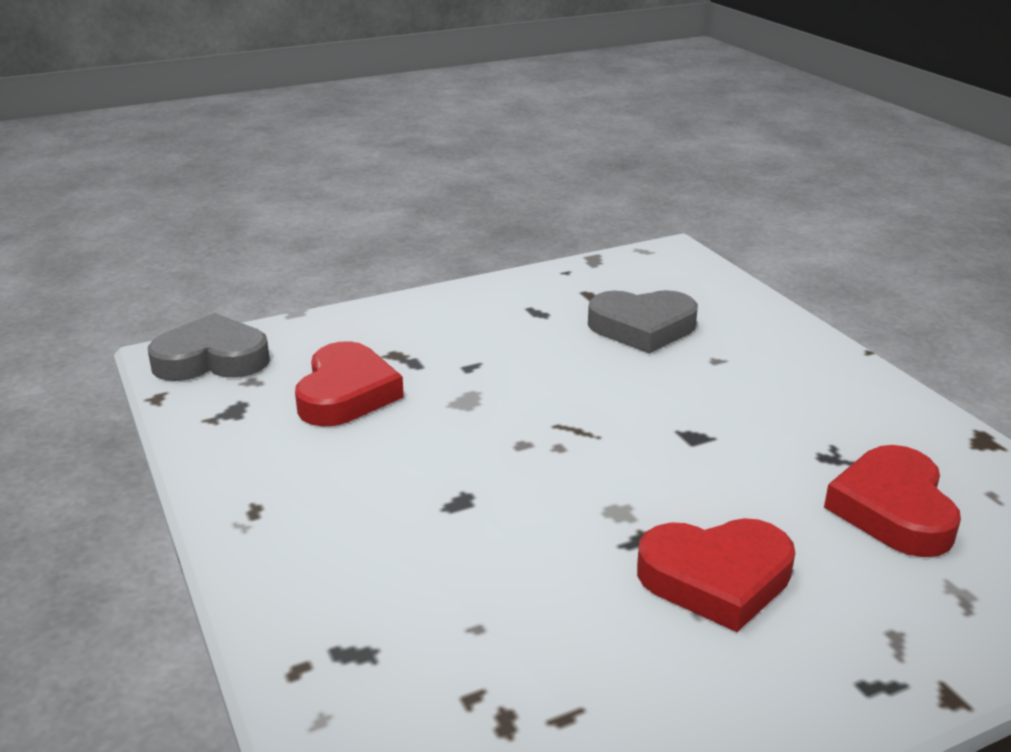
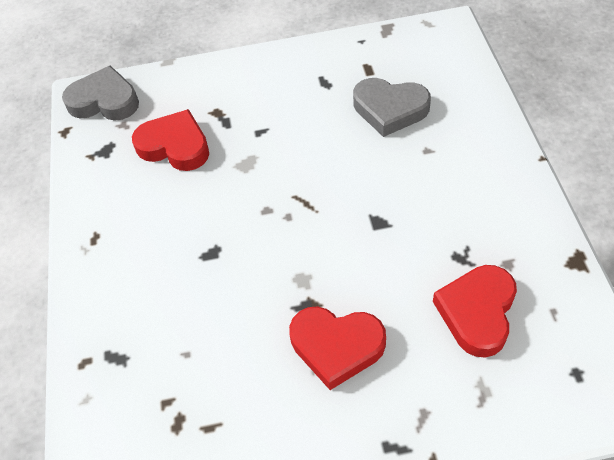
camera: 20 degrees right, 25 degrees up
red heart [295,341,404,426] -> red heart turned 90 degrees counterclockwise [132,109,209,171]

